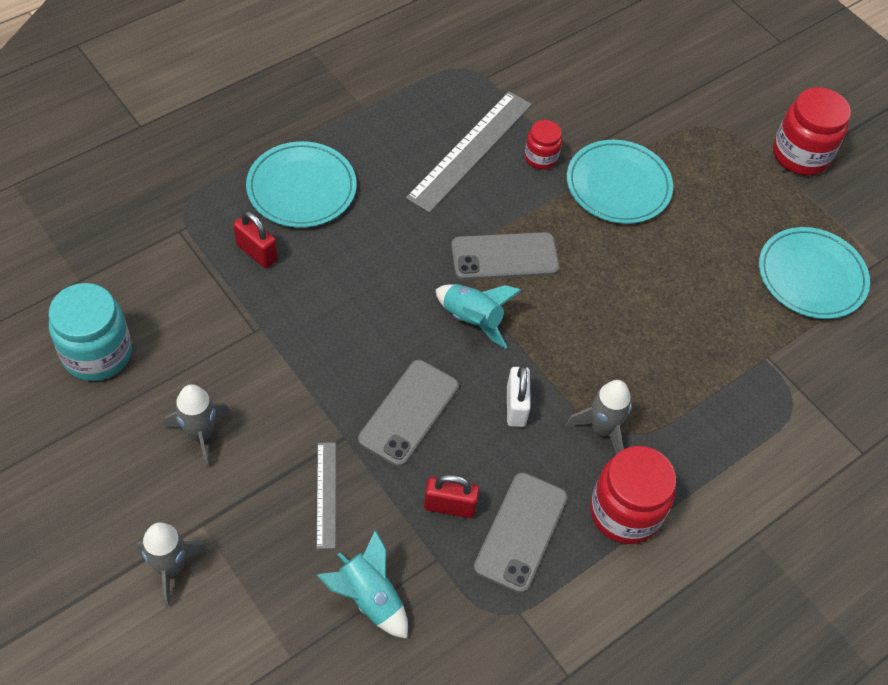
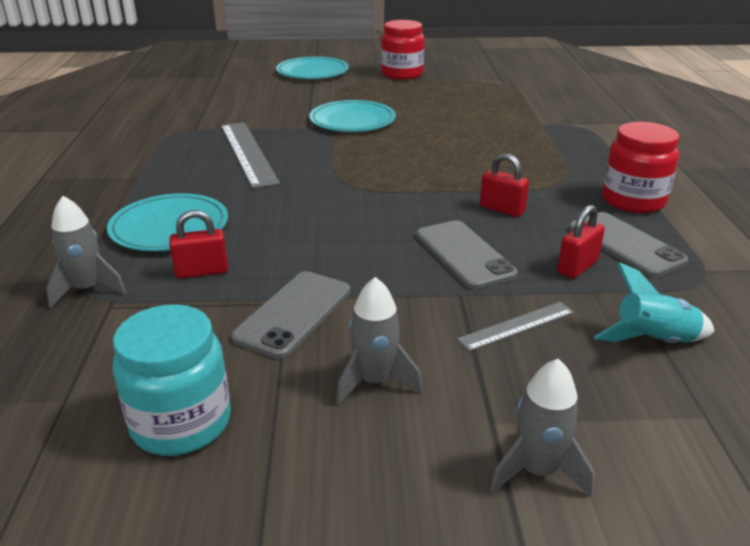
camera: 50 degrees left, 25 degrees down
grey ruler [317,442,336,549] -> grey ruler turned 60 degrees counterclockwise [457,302,574,351]
turquoise rocket [436,284,522,349] -> none
grey phone [451,232,560,280] -> grey phone moved to [231,271,350,359]
white padlock [507,366,531,427] -> red padlock [480,153,529,217]
red jar [524,120,562,170] -> none
grey rocket [566,380,632,454] -> grey rocket moved to [46,196,126,308]
turquoise plate [759,227,870,319] -> turquoise plate moved to [276,57,349,79]

